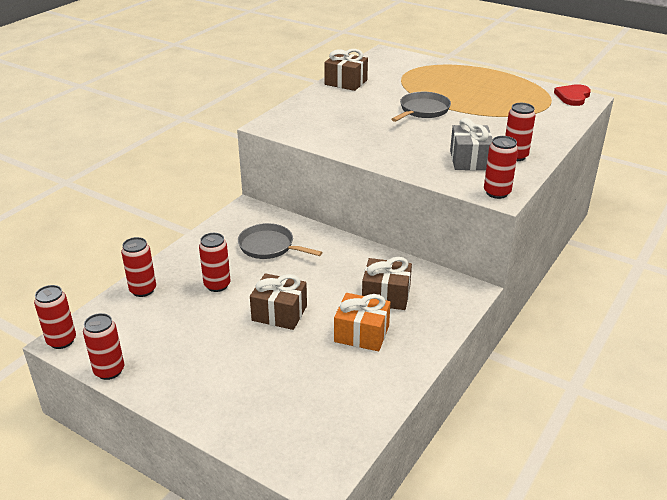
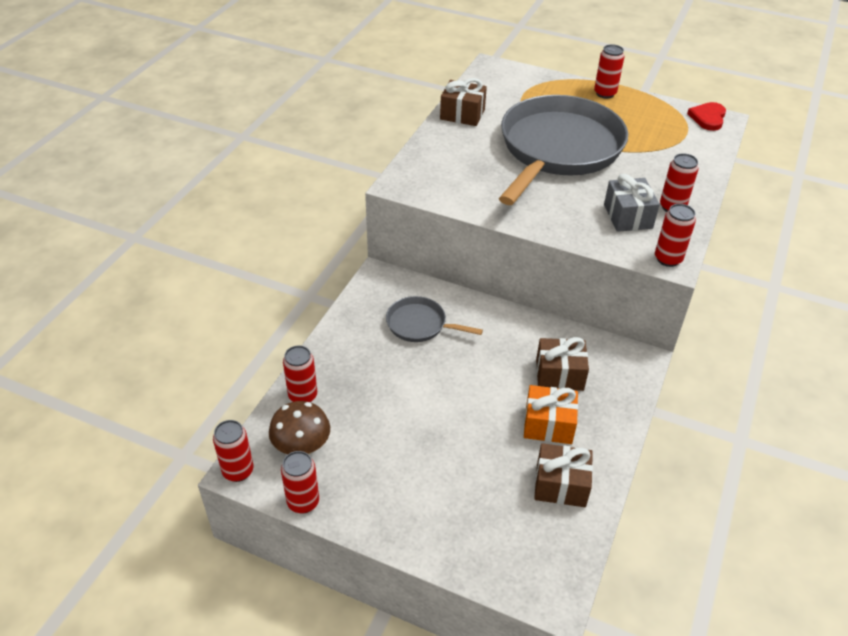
camera: 10 degrees left, 10 degrees up
red can [199,233,231,292] -> red can moved to [594,44,624,99]
brown gift [250,273,307,330] -> brown gift moved to [534,443,593,507]
grey pan [392,92,451,122] -> grey pan [499,95,628,205], size x2.28
none -> brown mushroom [269,401,330,455]

